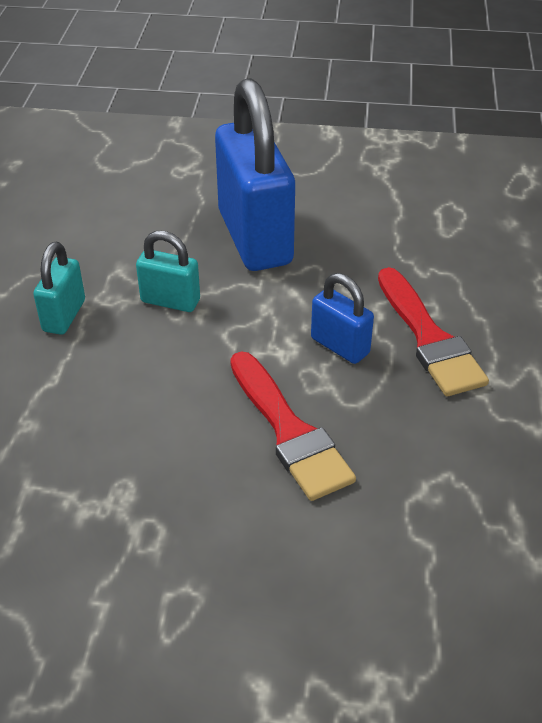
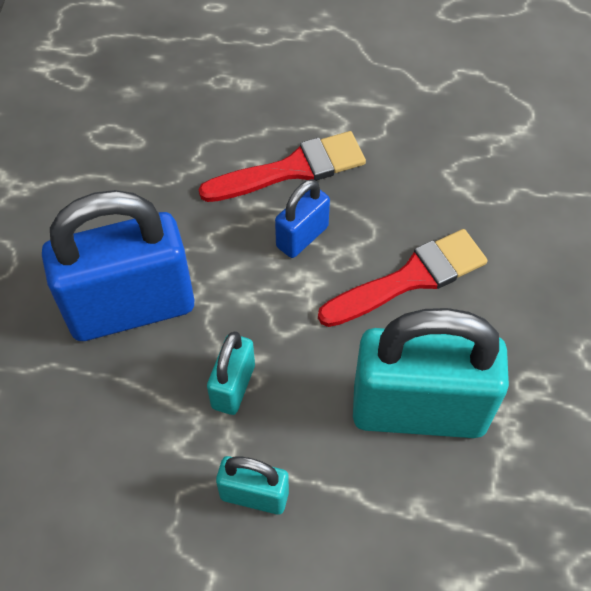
camera: 90 degrees left, 15 degrees up
none -> turquoise padlock [353,308,509,438]

